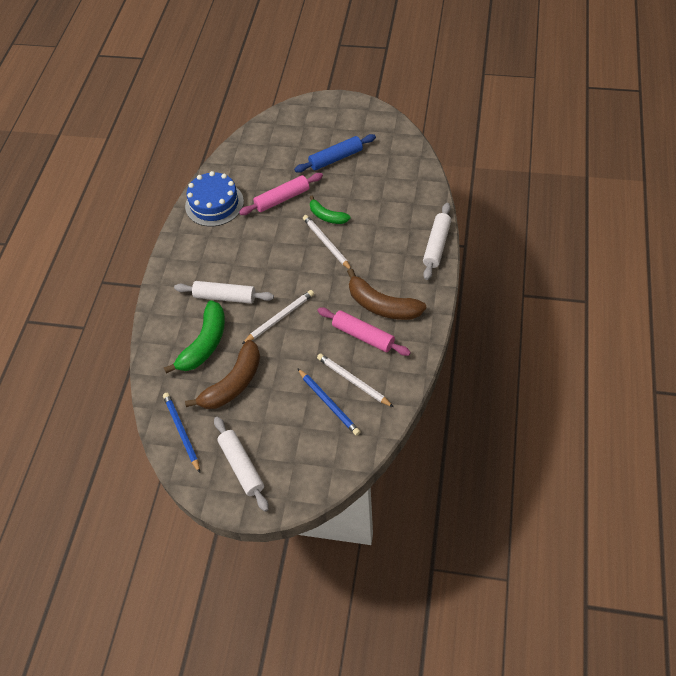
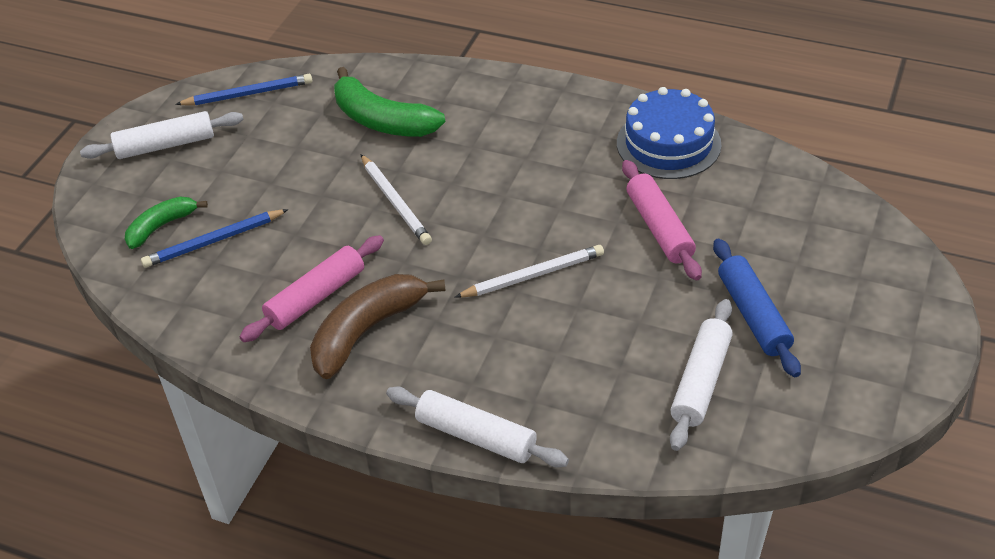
camera: 100 degrees right, 10 degrees down
white rolling pin [174,281,274,303] -> white rolling pin moved to [670,299,733,451]
brown banana [185,340,260,409] -> none
green banana [310,196,350,224] -> green banana moved to [125,196,208,249]
white pencil [317,353,393,407] -> none

